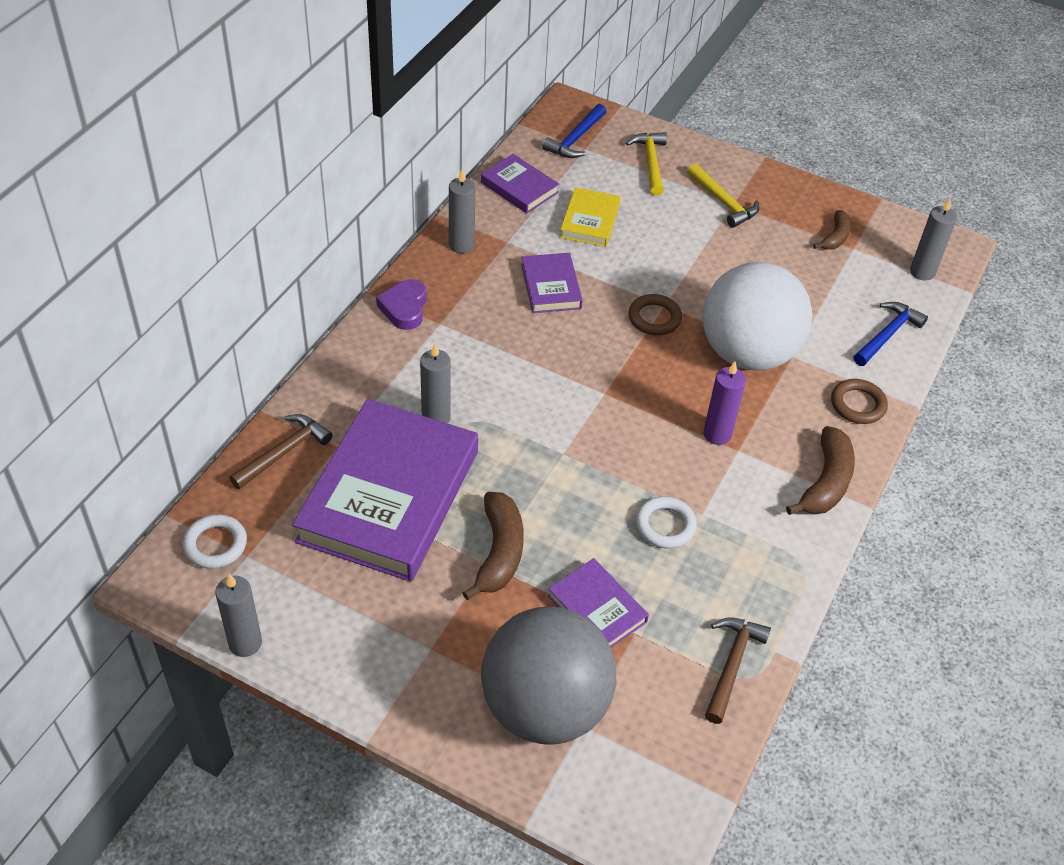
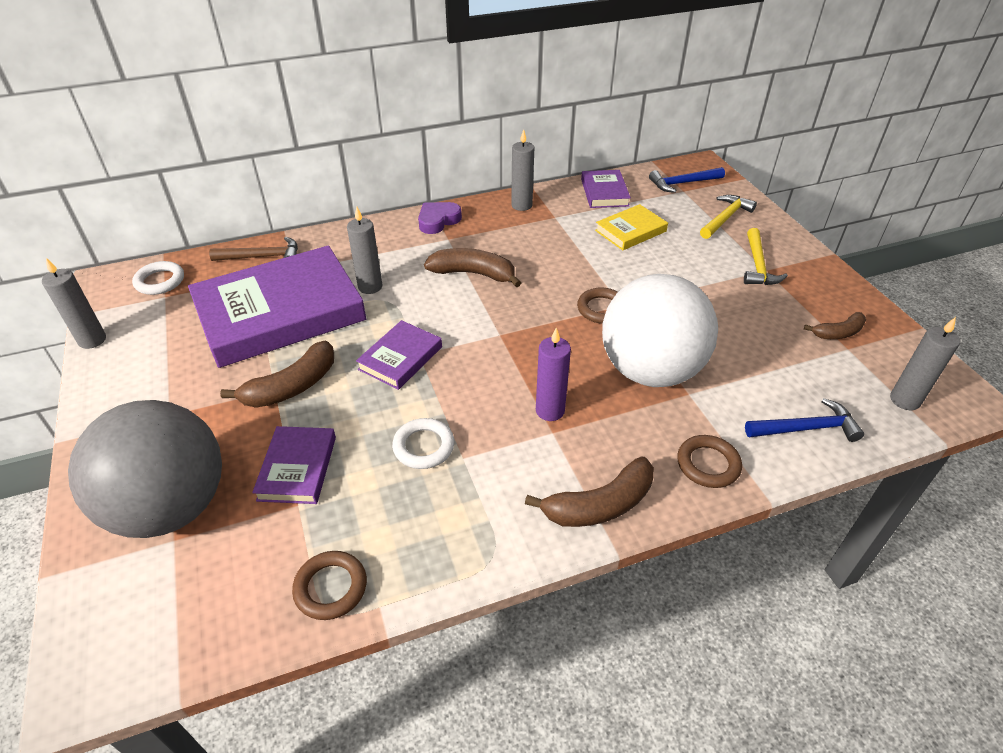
camera: 45 degrees right, 5 degrees down
purple book [521,253,583,313] -> purple book moved to [356,320,442,390]
brown hammer [705,617,771,724] -> brown ring [292,551,367,620]
none -> brown banana [424,248,521,288]

